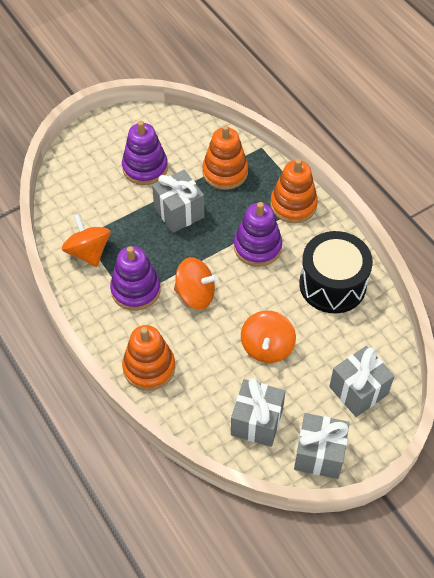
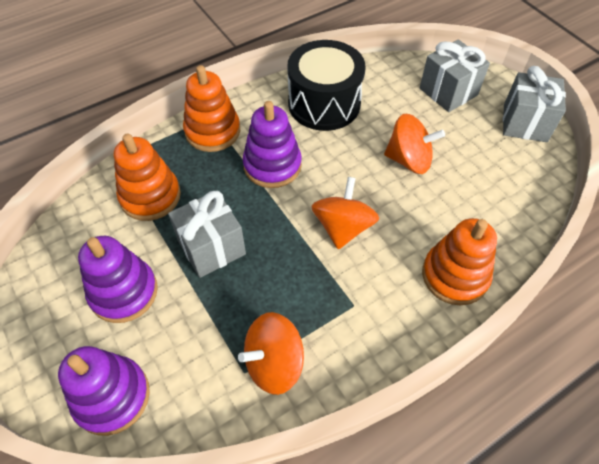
camera: 90 degrees left, 0 degrees up
purple stacking toy [110,246,161,311] -> purple stacking toy moved to [58,346,150,436]
grey gift [231,378,286,447] -> none

